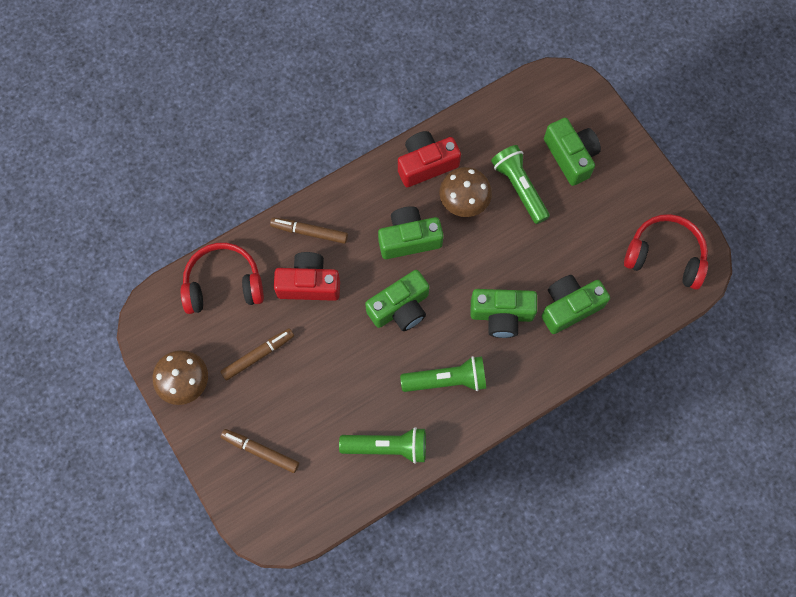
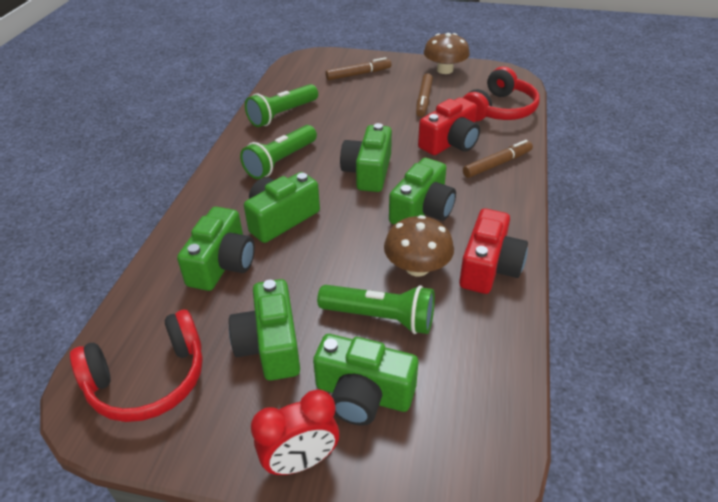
camera: 135 degrees right, 30 degrees down
none -> green camera [229,279,300,381]
none -> red clock [251,389,339,475]

